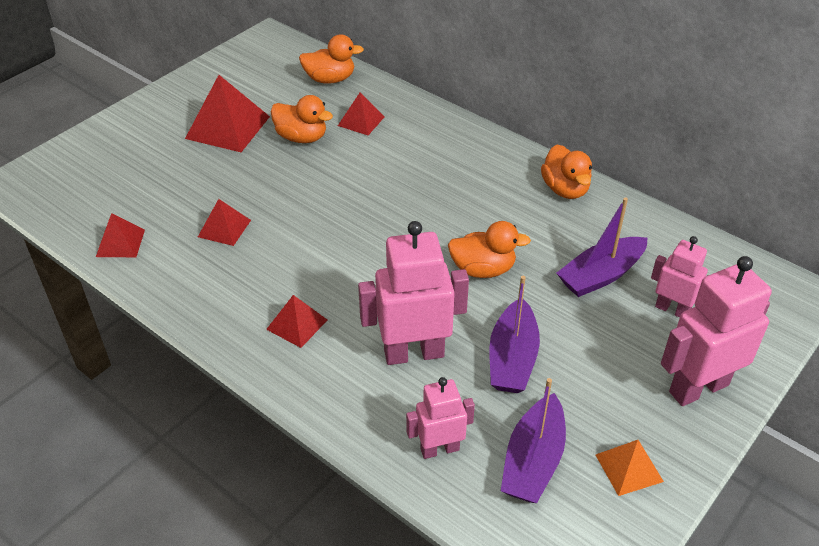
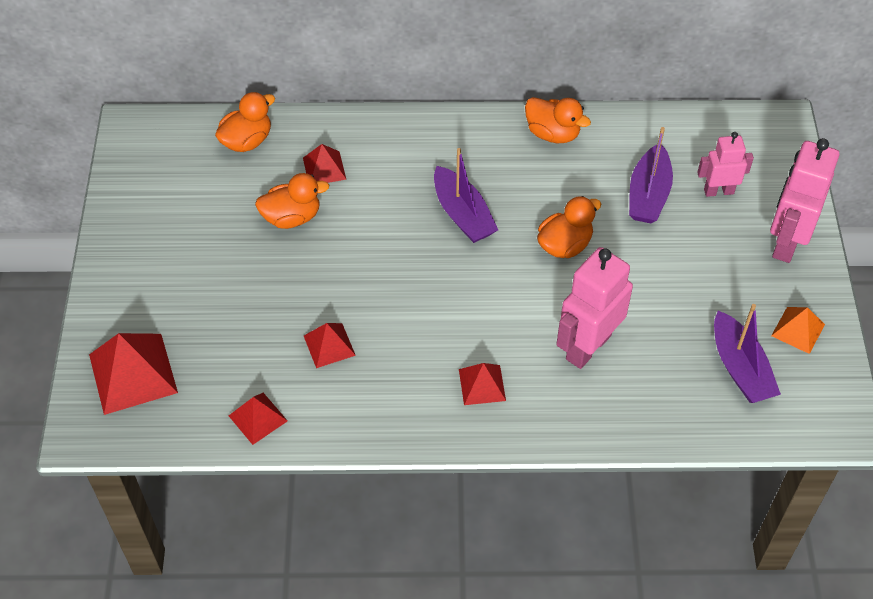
camera: 40 degrees left, 10 degrees up
red pyramid [185,75,270,152] -> red pyramid moved to [89,333,178,415]
pink robot [406,377,475,459] -> none
purple boat [490,276,540,393] -> purple boat moved to [434,148,498,243]

